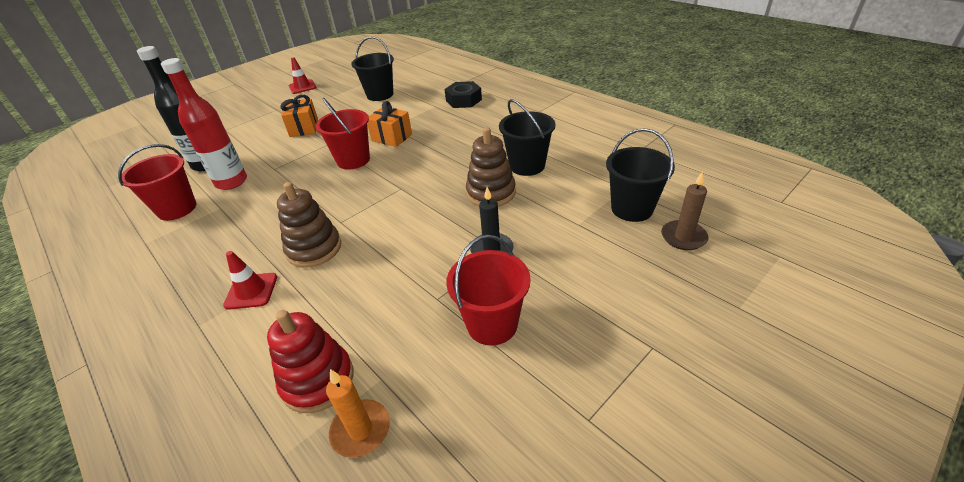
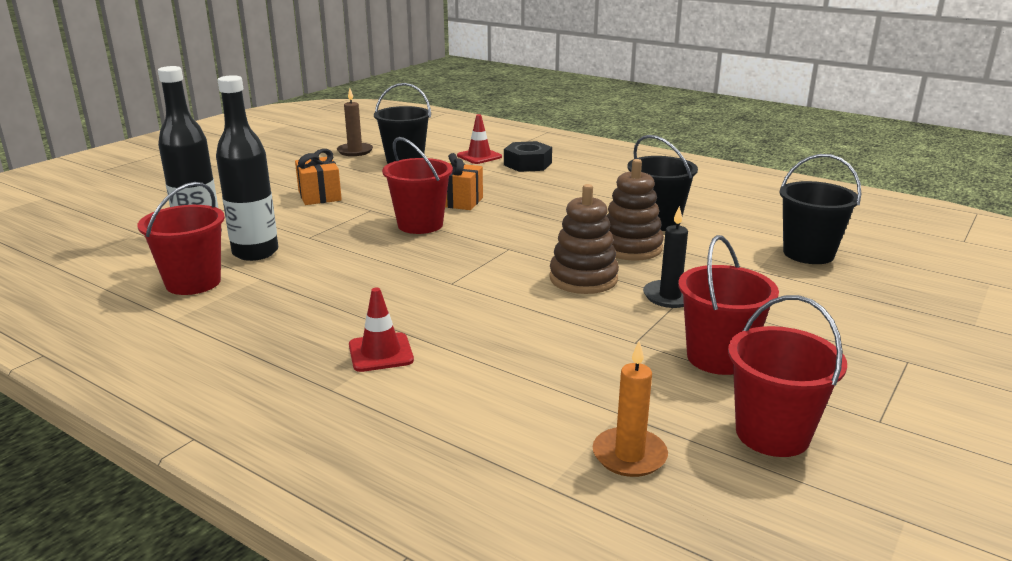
camera: 15 degrees left, 15 degrees down
red bottle [161,58,247,190] -> black bottle [216,75,278,261]
red stacking toy [267,310,354,413] -> none
brown stacking toy [277,182,341,268] -> brown stacking toy moved to [549,184,619,294]
red traffic cone [289,57,316,94] -> red traffic cone moved to [457,114,502,164]
brown candle [661,171,708,250] -> brown candle moved to [337,88,373,156]
none -> red bucket [728,295,847,457]

